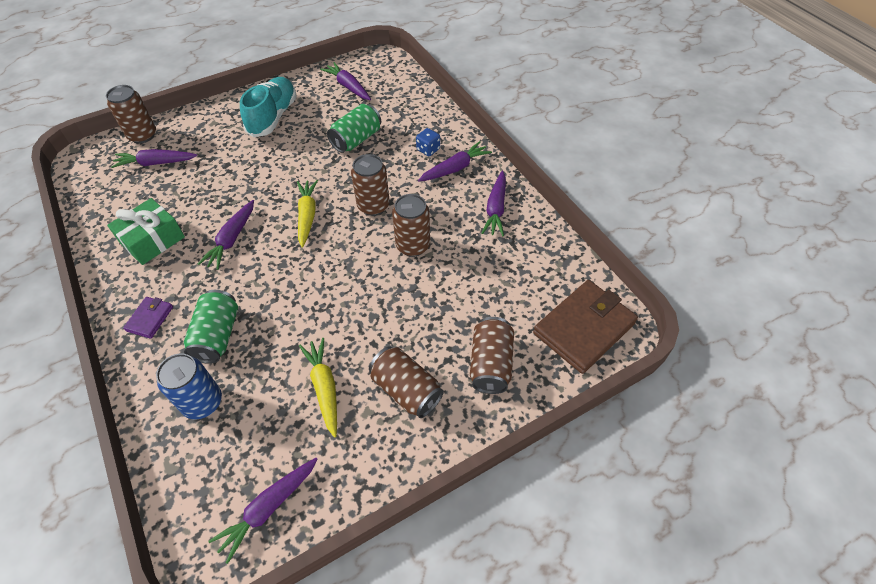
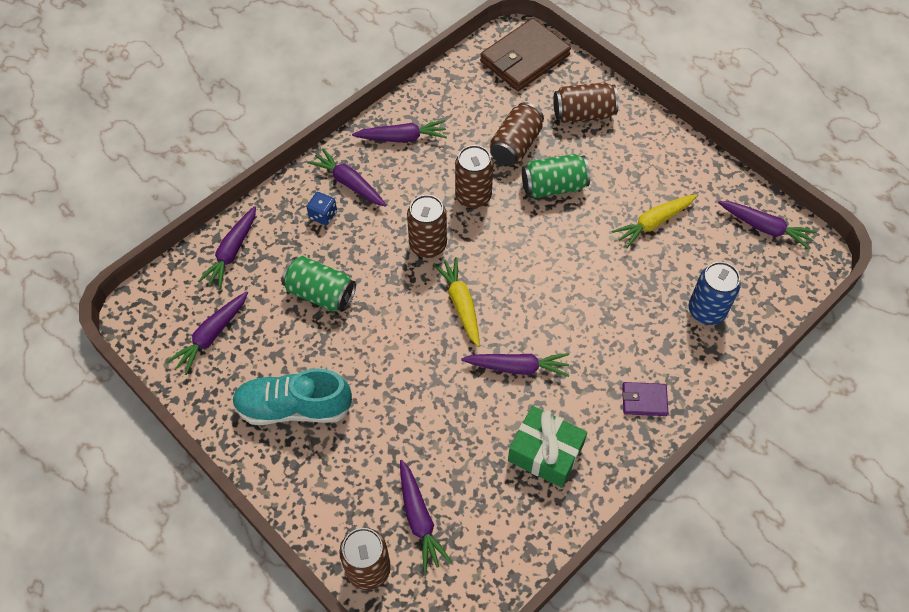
camera: 105 degrees left, 5 degrees up
green can [184,290,238,364] -> green can moved to [522,154,590,198]
yellow carrot [297,180,318,248] -> yellow carrot turned 90 degrees clockwise [433,257,480,347]
brown can [369,346,444,418] -> brown can moved to [490,102,544,166]
brown wallet [533,280,638,374] -> brown wallet turned 75 degrees counterclockwise [480,18,571,91]
none -> purple carrot [198,206,256,289]

